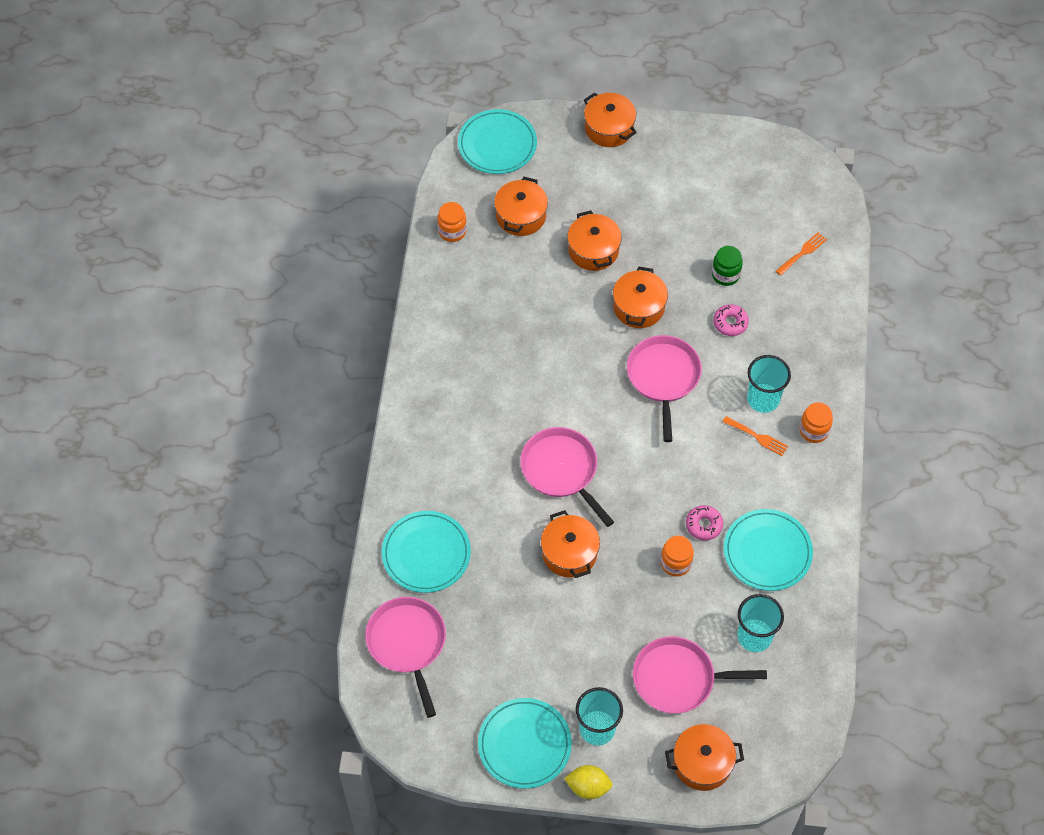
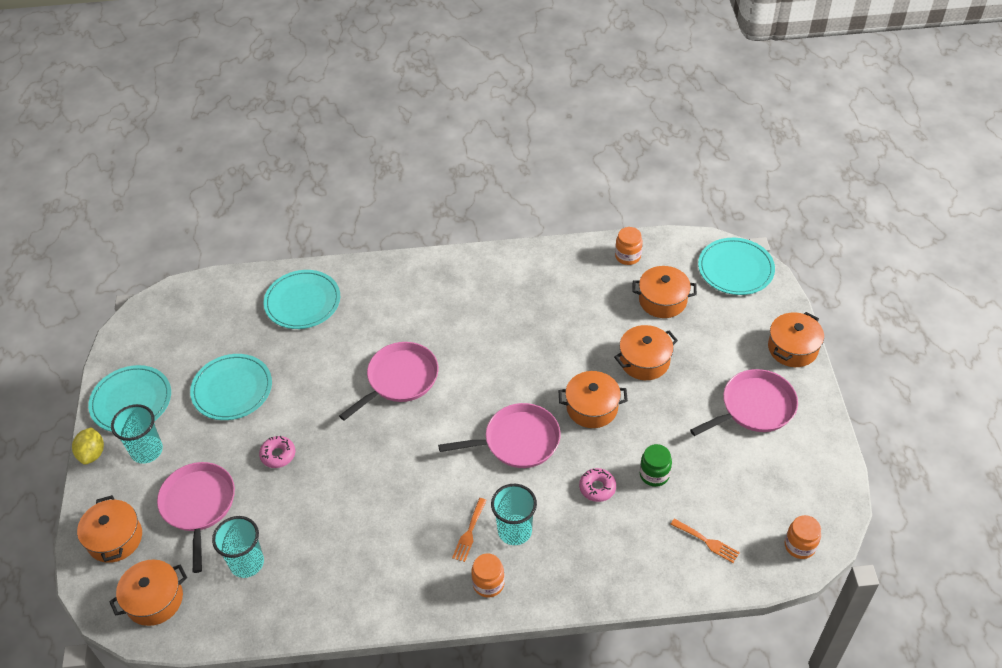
camera: 80 degrees right, 10 degrees down
pink pan [365,597,446,718] -> pink pan moved to [690,369,798,436]
orange pot [541,510,600,578] -> orange pot moved to [109,560,187,626]
orange jar [661,536,694,577] -> orange jar moved to [785,515,821,559]
pink donut [686,505,723,540] -> pink donut moved to [259,436,295,468]
turquoise plate [724,509,813,591] -> turquoise plate moved to [190,354,272,420]

